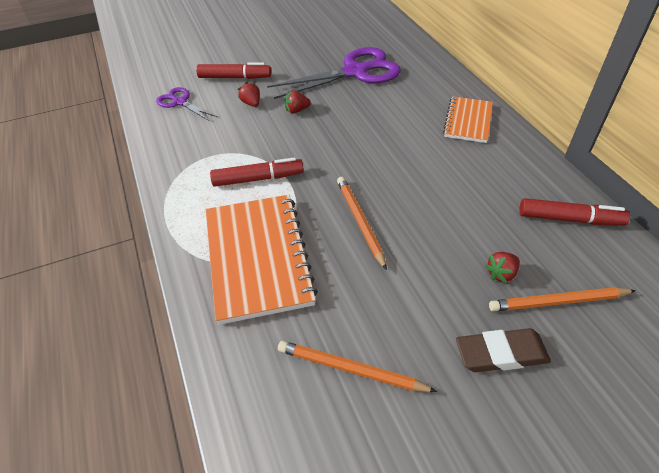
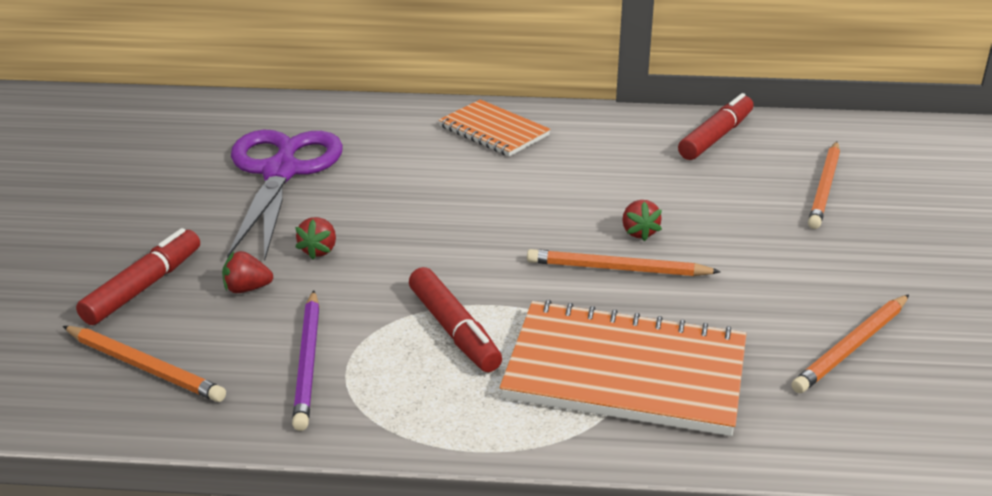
camera: 65 degrees left, 15 degrees down
purple scissors [156,87,217,121] -> orange pencil [63,326,226,402]
red marker [210,157,304,187] -> red marker turned 135 degrees clockwise [409,267,502,372]
brown eraser [456,328,551,372] -> none
red strawberry [485,252,520,284] -> red strawberry moved to [622,200,662,241]
none -> purple pencil [292,291,320,431]

